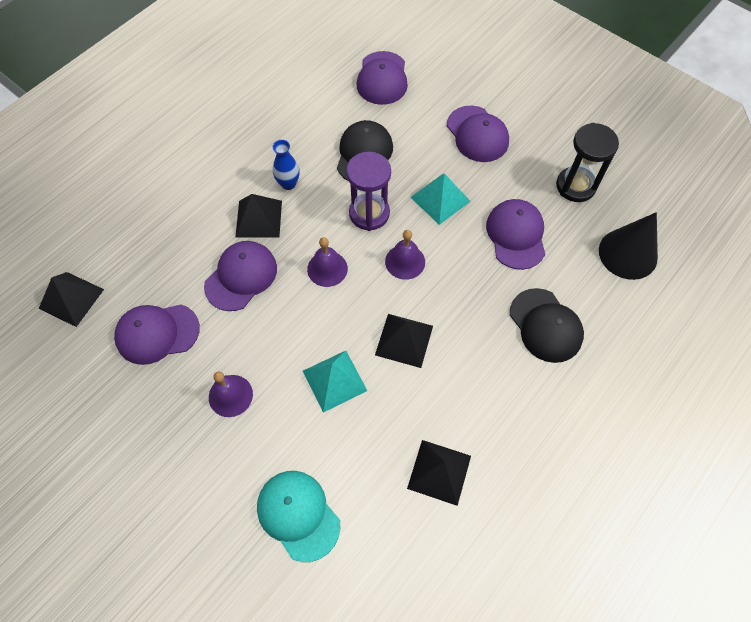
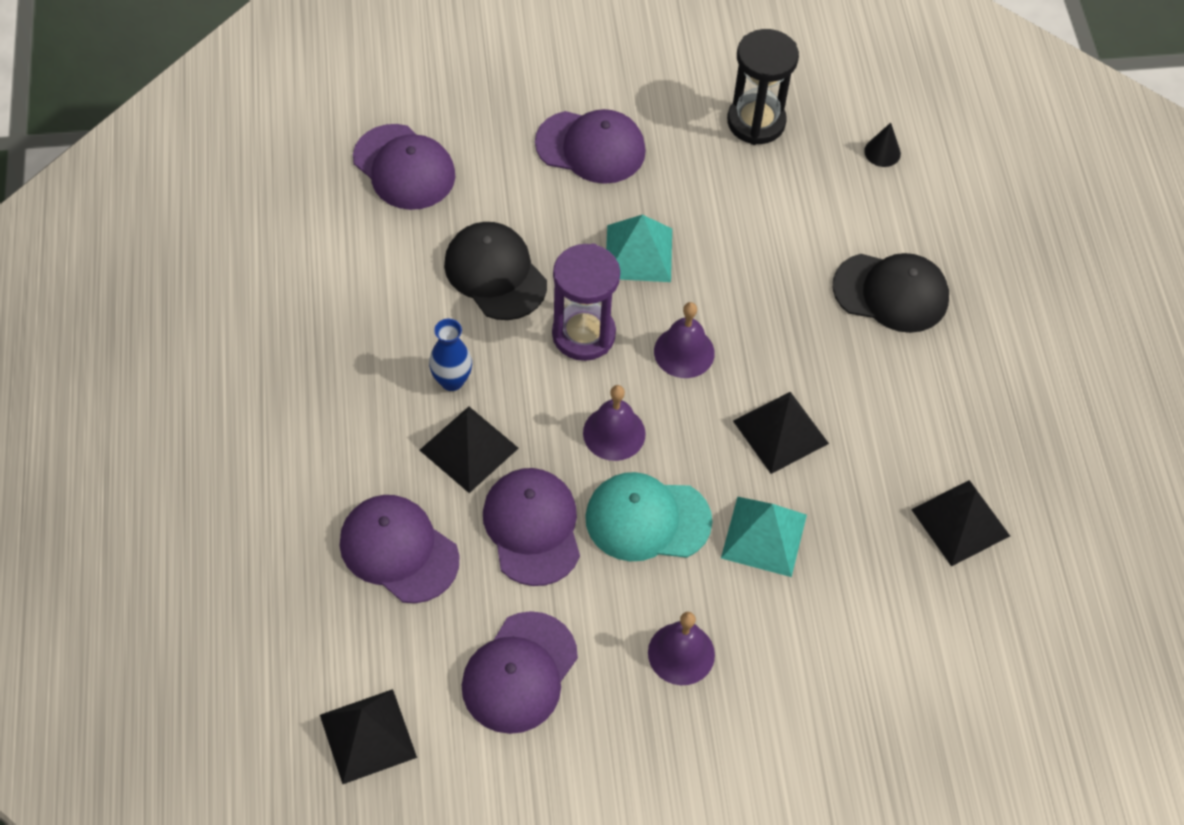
camera: 50 degrees left, 5 degrees down
turquoise cap [257,471,340,562] -> turquoise cap moved to [585,472,712,561]
purple cap [486,199,545,270] -> purple cap moved to [340,495,460,603]
black cone [599,212,658,280] -> black cone [864,123,901,167], size x0.44

